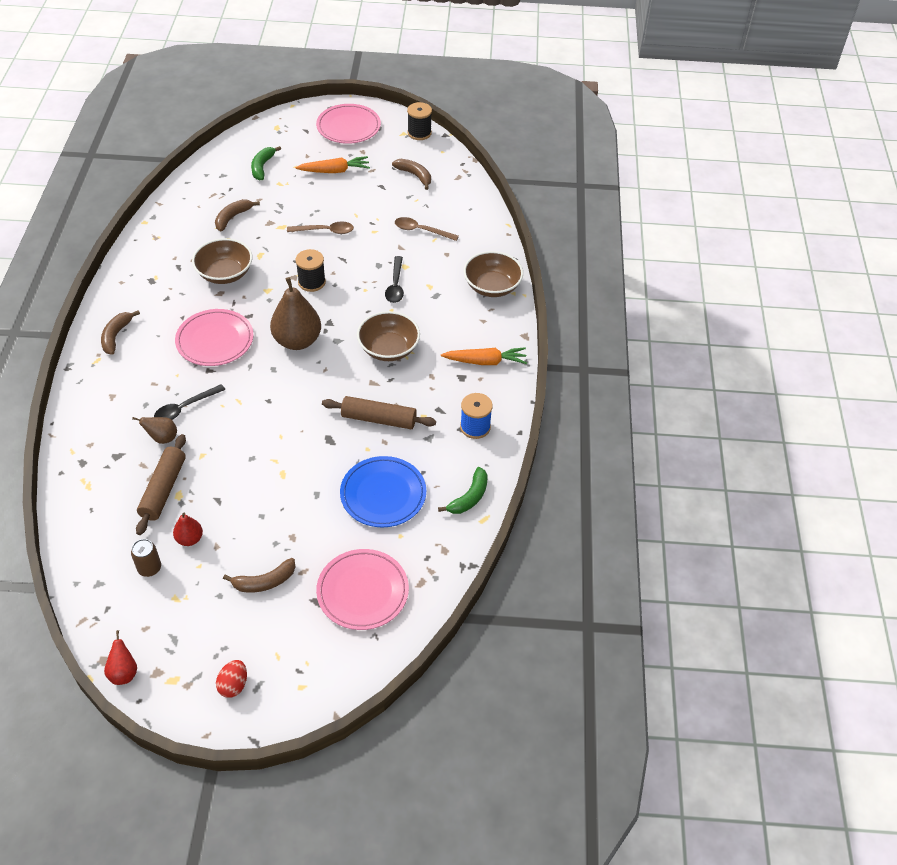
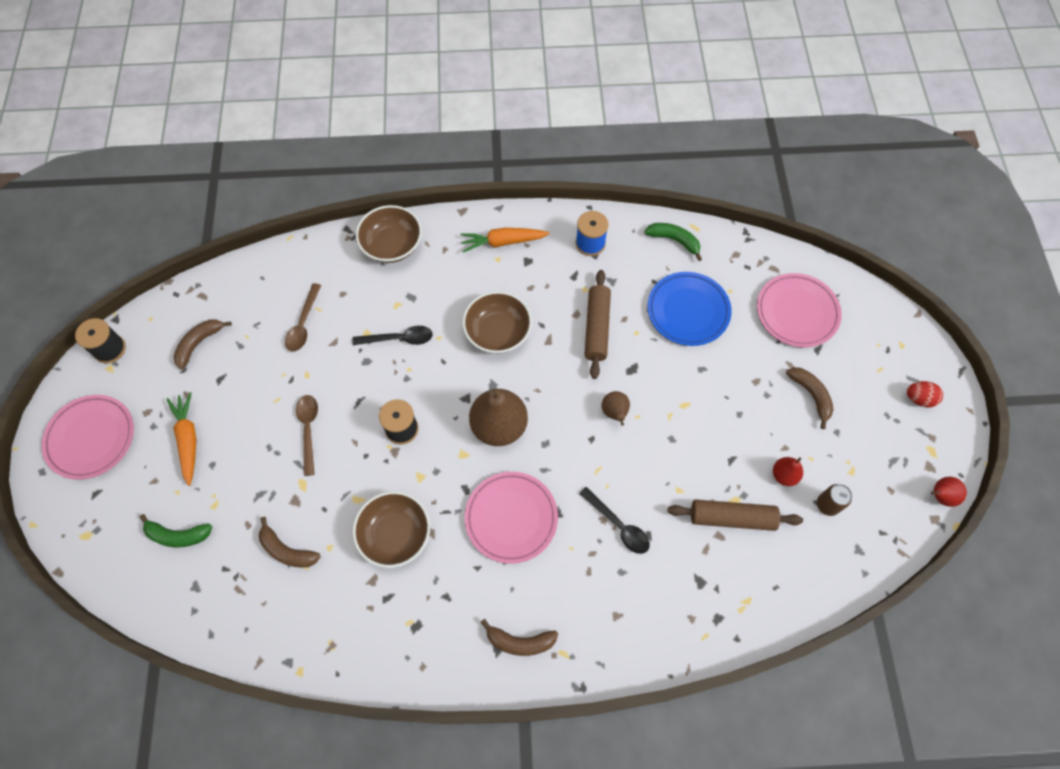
camera: 95 degrees left, 15 degrees up
brown pear [132,417,177,444] -> brown pear moved to [601,391,630,426]
orange carrot [441,347,527,365] -> orange carrot turned 90 degrees counterclockwise [460,228,549,253]

